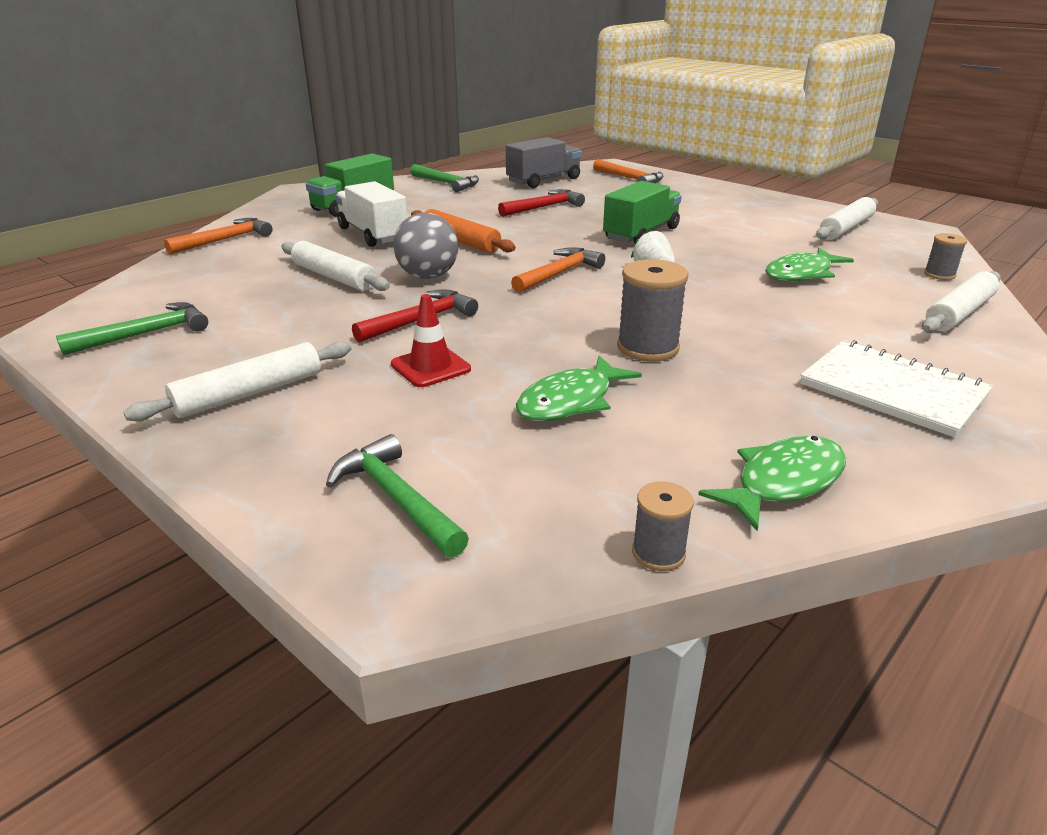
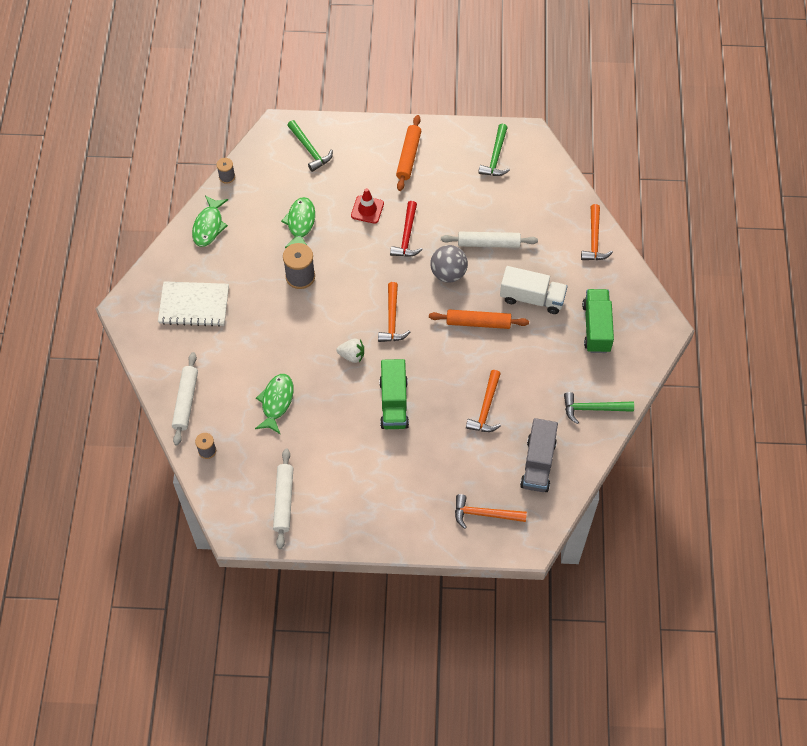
camera: 140 degrees right, 30 degrees up
white rolling pin [123,341,352,422] -> orange rolling pin [396,115,421,191]
green hammer [326,434,469,558] -> green hammer turned 45 degrees clockwise [287,120,333,172]
red hammer [498,189,585,217] -> orange hammer [466,370,501,432]

